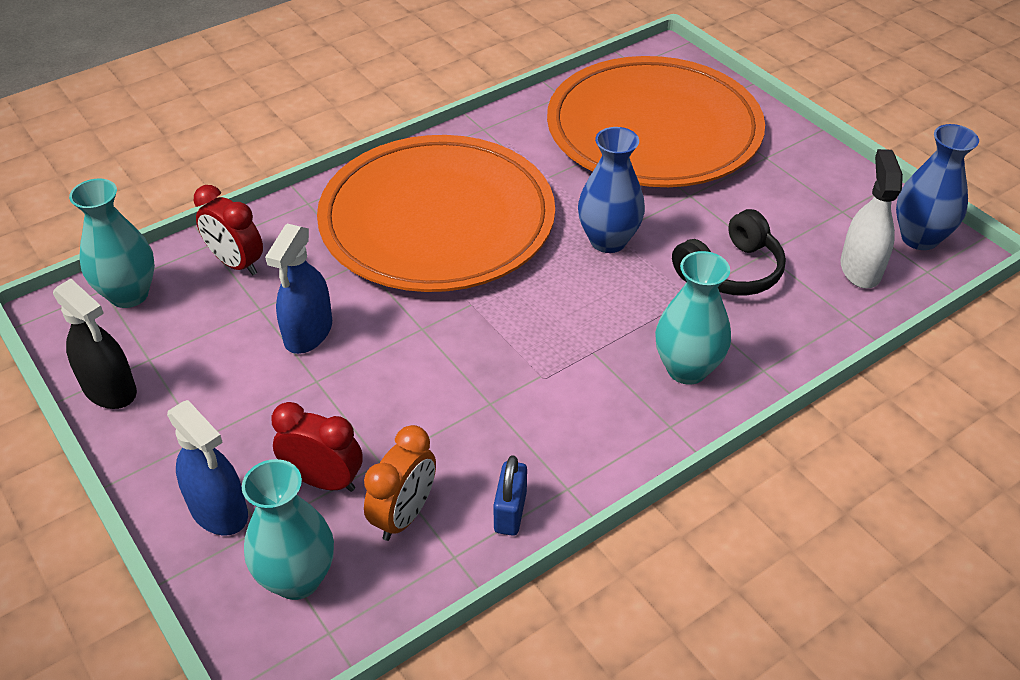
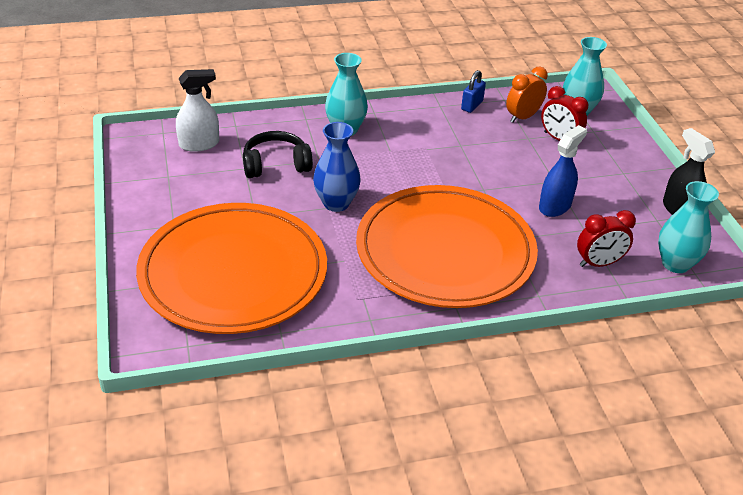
camera: 160 degrees left, 5 degrees down
blue spray bottle [167,400,248,535] -> none
red clock [194,185,263,275] -> red clock turned 105 degrees clockwise [577,210,636,267]
white spray bottle [841,149,903,288] -> white spray bottle turned 135 degrees counterclockwise [176,69,219,152]
blue vase [896,124,979,250] -> none

